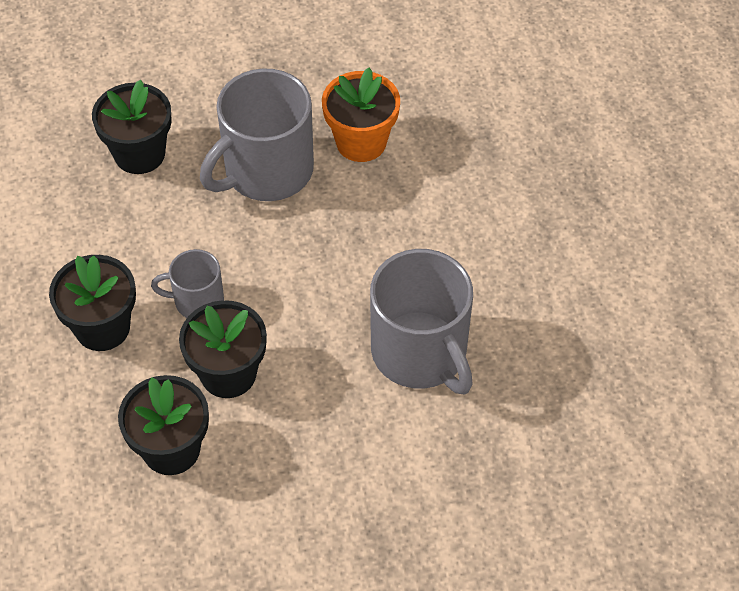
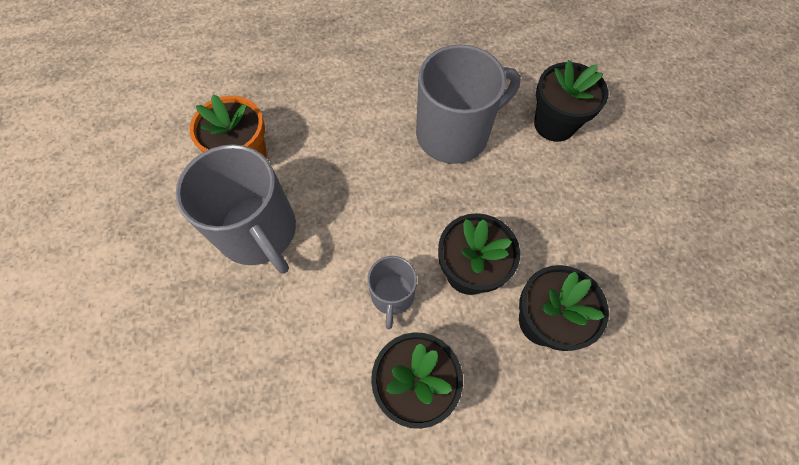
camera: 85 degrees left, 10 degrees up
black flower pot [92,80,172,174] -> black flower pot moved to [534,60,608,142]

